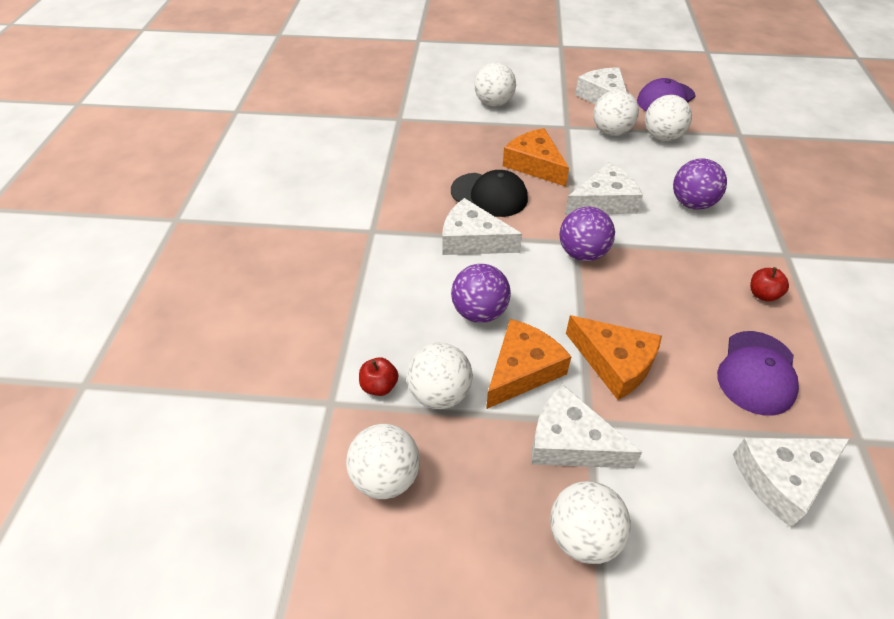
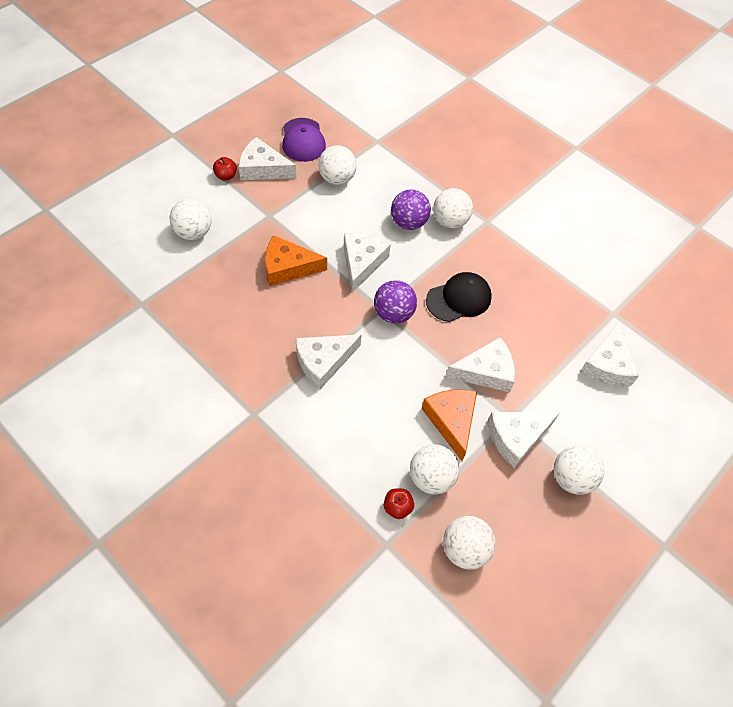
camera: 55 degrees left, 10 degrees up
black cap [451,170,528,217] -> black cap moved to [426,272,492,322]
purple ball [451,264,511,323] -> none
orange cheese [566,315,662,400] -> white cheese [445,337,515,392]
white ball [593,90,639,136] -> white ball moved to [433,188,473,229]
purple cap [717,331,799,416] -> none
red apple [750,267,789,302] -> red apple moved to [213,157,237,180]

